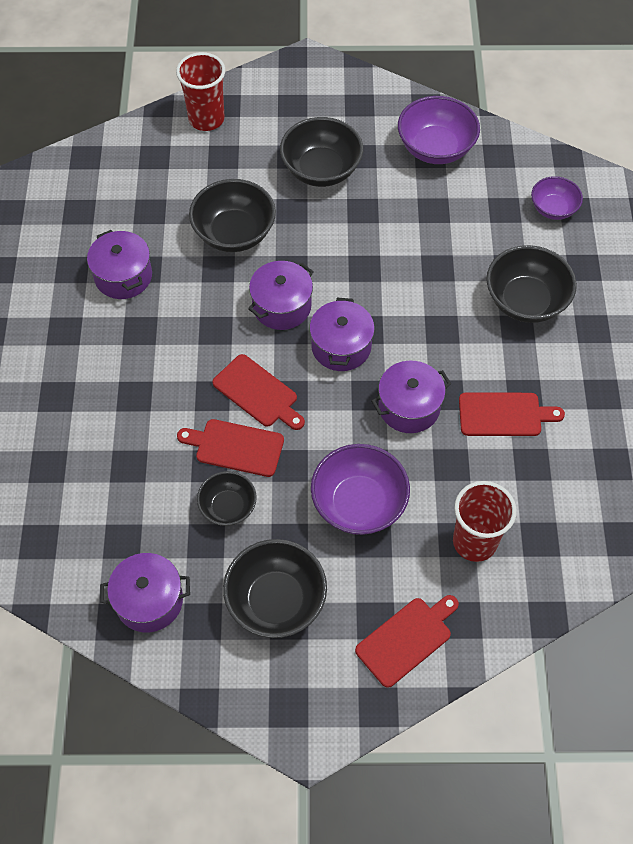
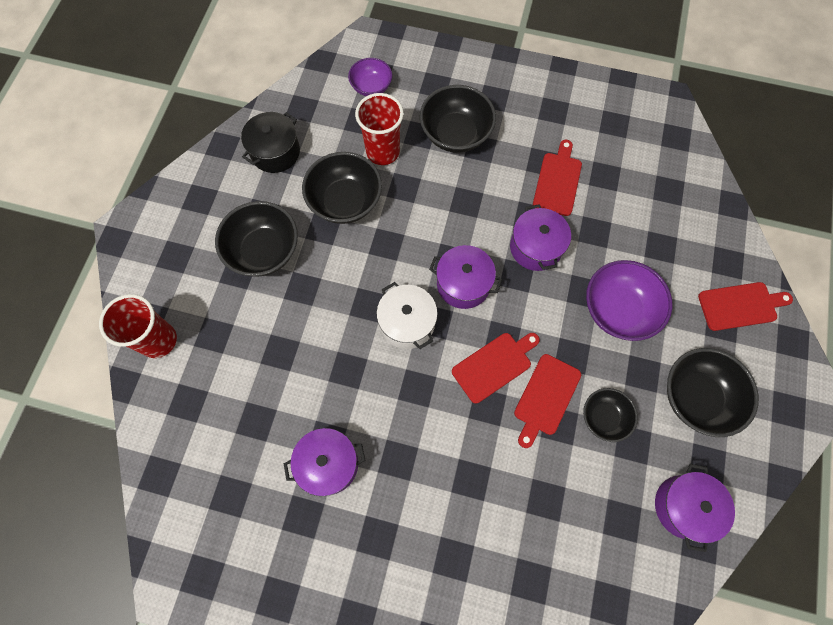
camera: 75 degrees left, 10 degrees up
black bowl [189,179,276,252] -> black bowl moved to [302,152,382,224]
purple pot [248,261,314,330] -> white pot [377,282,438,349]
red cutting board [355,595,459,688] -> red cutting board turned 105 degrees clockwise [698,282,793,331]
purple bowl [398,96,480,164] -> black pot [241,112,300,173]
red cup [453,481,517,562] -> red cup moved to [355,93,404,165]

